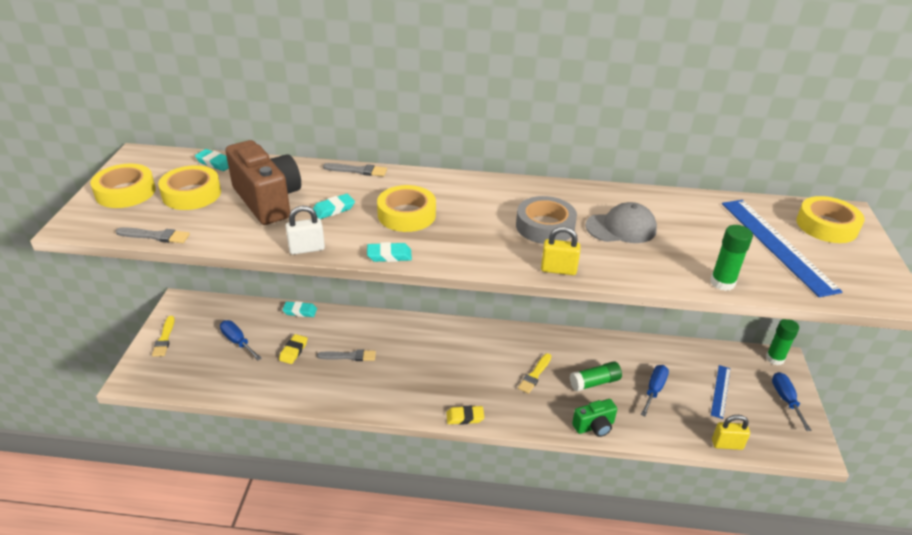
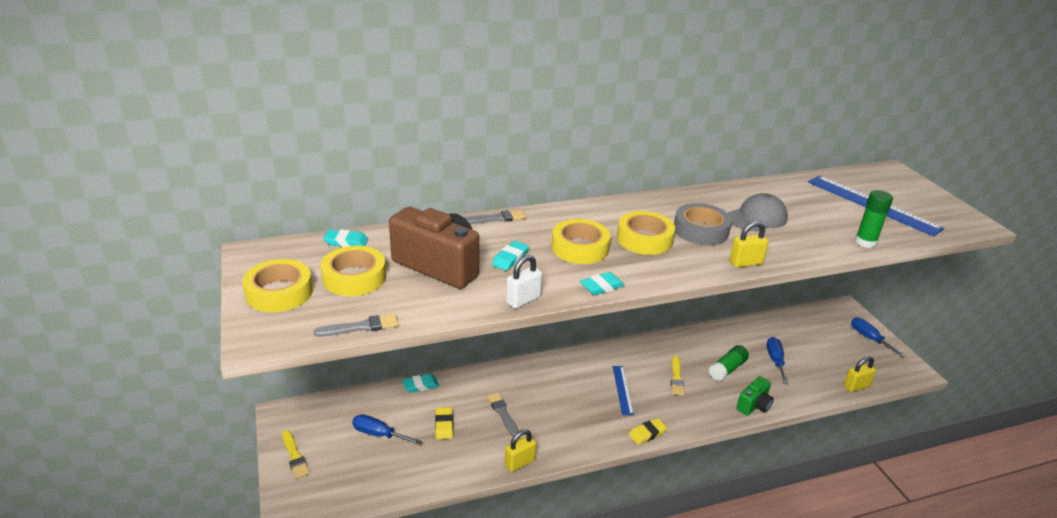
camera: 25 degrees left, 5 degrees down
grey brush [317,349,376,361] -> grey brush turned 90 degrees counterclockwise [487,392,519,437]
blue ruler [711,365,731,419] -> blue ruler moved to [613,366,634,415]
green glue stick [766,319,799,365] -> none
yellow tape [796,196,864,243] -> yellow tape moved to [617,211,675,255]
none -> yellow padlock [505,429,536,472]

